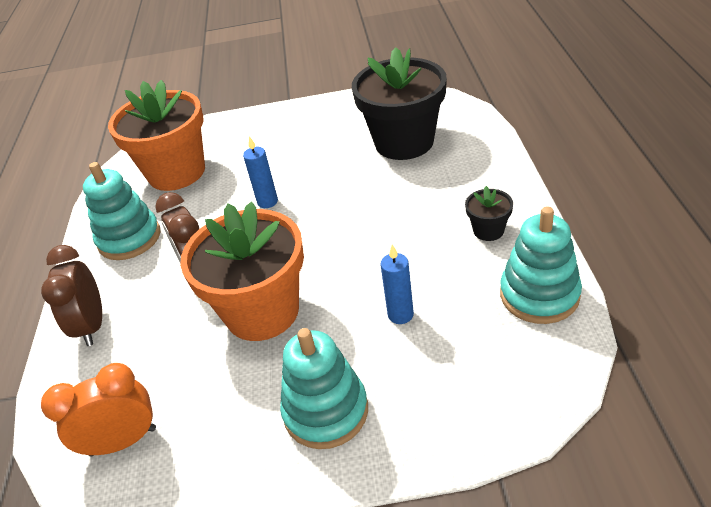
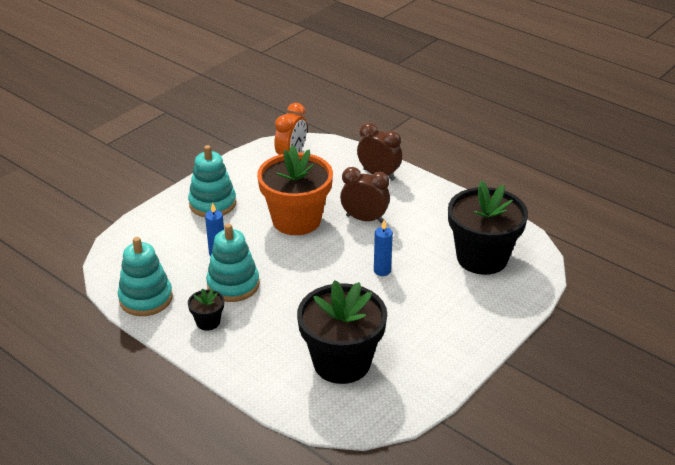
camera: 130 degrees right, 5 degrees down
turquoise stacking toy [83,162,160,260] -> turquoise stacking toy moved to [206,223,259,302]
orange flower pot [108,80,205,191] -> black flower pot [448,181,528,275]

